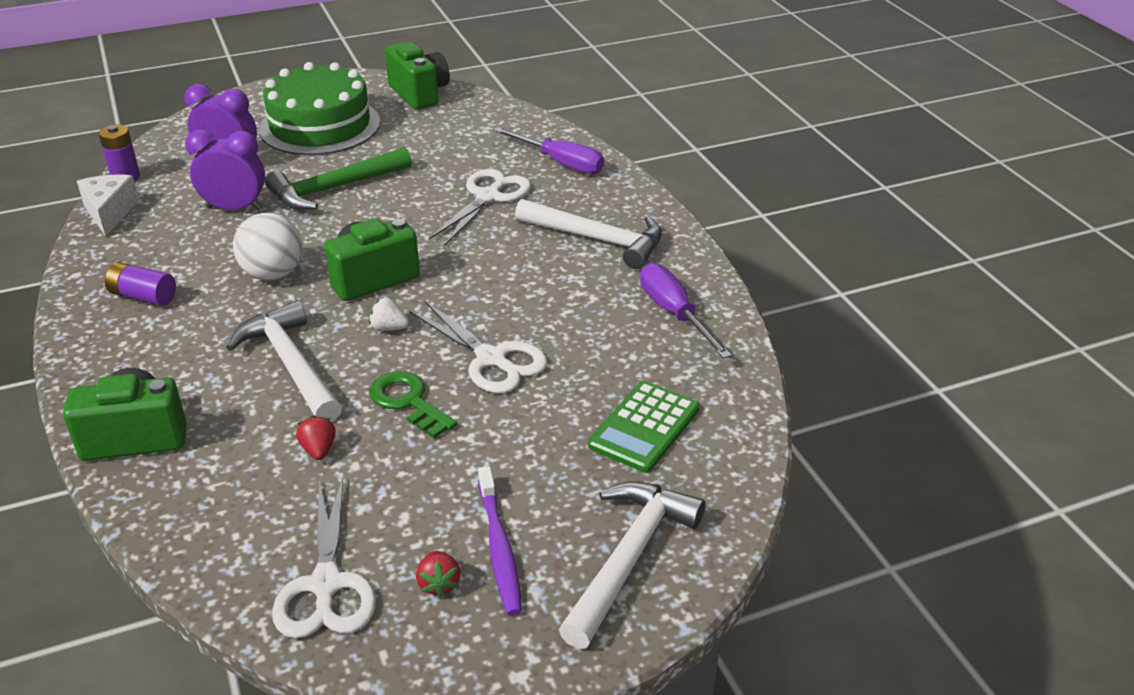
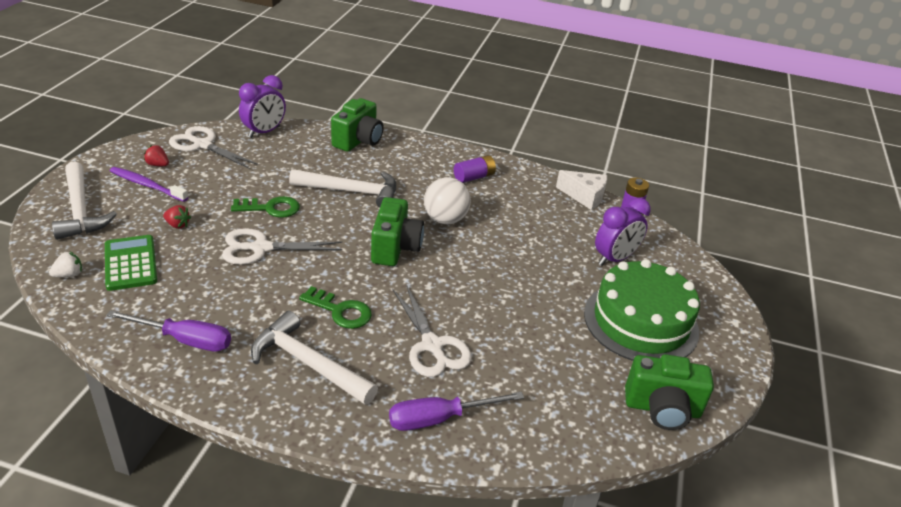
camera: 125 degrees right, 0 degrees up
purple clock [185,129,265,211] -> purple clock moved to [239,75,286,138]
green hammer [265,147,412,210] -> none
red strawberry [296,415,336,460] -> red strawberry moved to [163,205,191,229]
white strawberry [369,297,409,331] -> white strawberry moved to [49,252,82,277]
white hammer [515,199,662,269] -> white hammer turned 60 degrees clockwise [251,311,378,405]
none -> green key [299,286,372,329]

